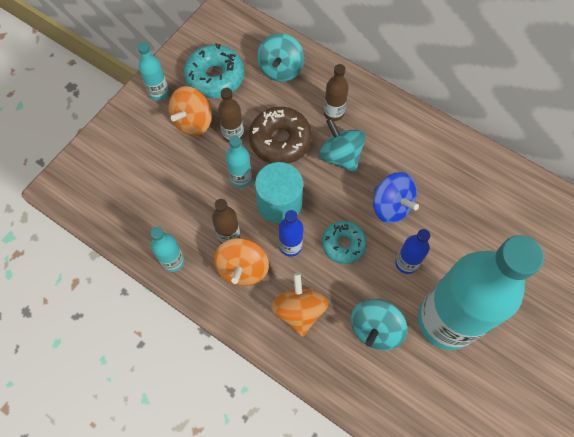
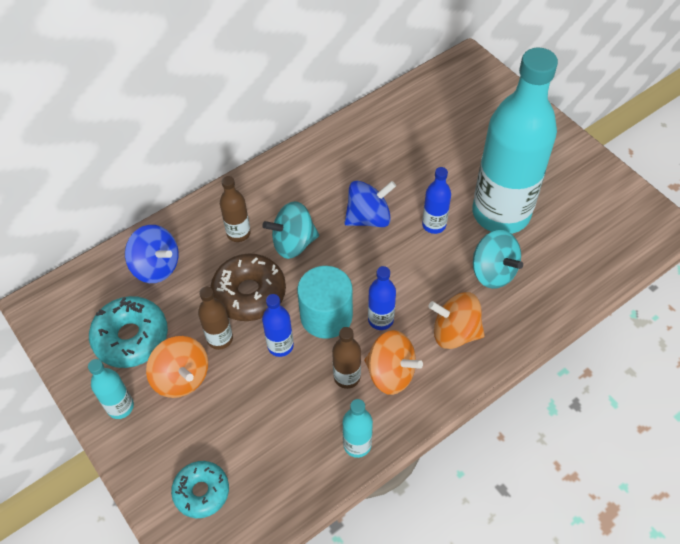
camera: 70 degrees left, 10 degrees down
turquoise bottle [226,136,252,188] -> blue bottle [262,294,294,357]
turquoise spinning top [257,33,304,82] -> blue spinning top [125,225,178,283]
turquoise donut [322,221,367,264] -> turquoise donut moved to [171,461,229,518]

